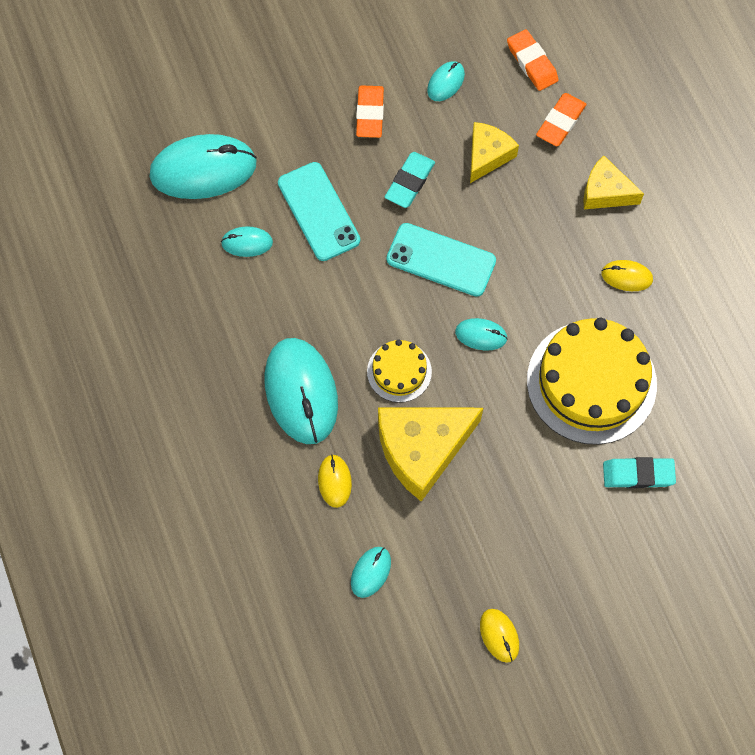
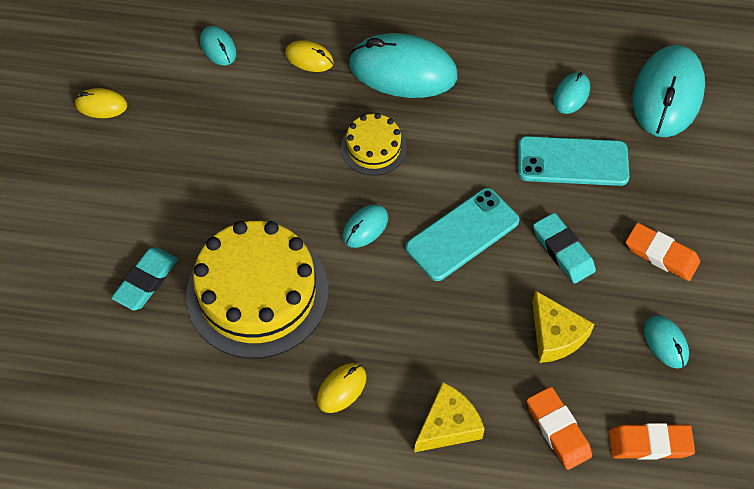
camera: 120 degrees right, 10 degrees down
yellow cheese [378,407,483,502] -> none

